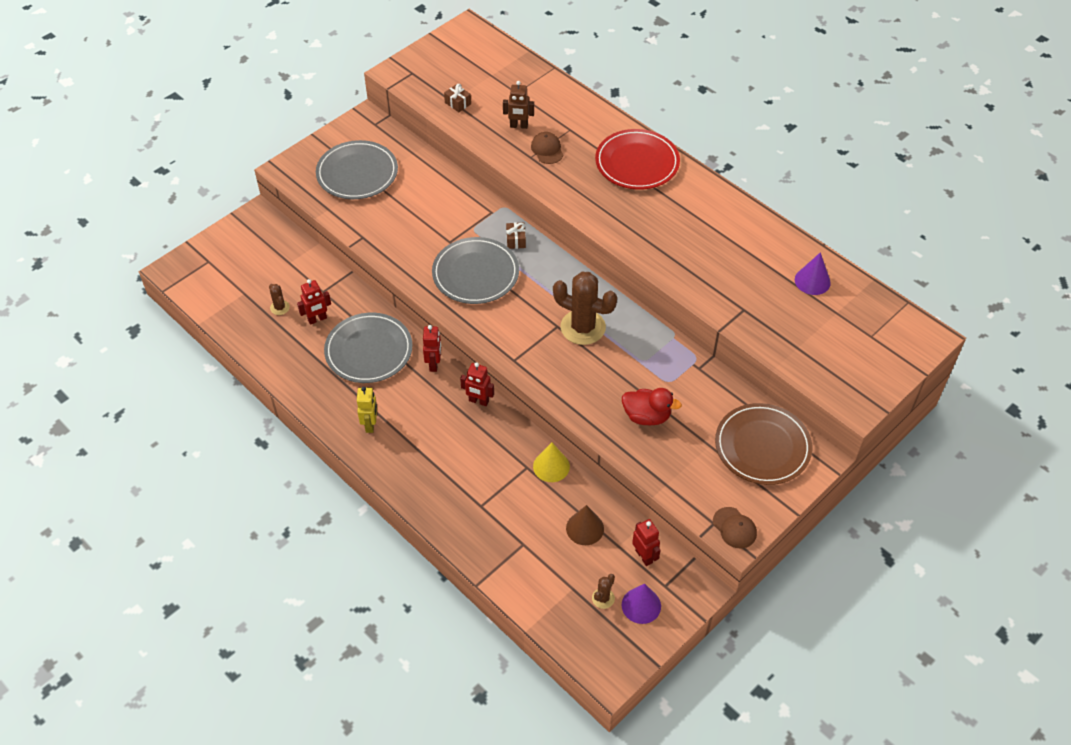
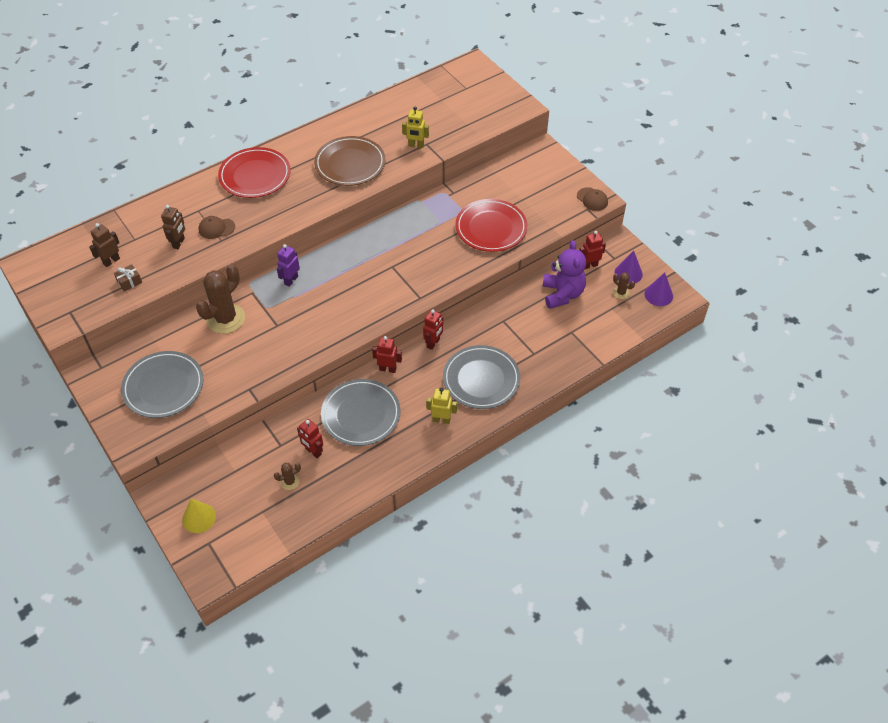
camera: 80 degrees left, 0 degrees up
red robot [297,279,331,325] -> red robot turned 150 degrees clockwise [297,419,323,458]
grey plate [432,237,519,304] -> grey plate moved to [443,345,520,409]
brown gift [506,222,526,249] -> purple robot [277,244,300,287]
yellow cone [533,442,570,482] -> yellow cone moved to [182,499,216,533]
brown cactus [553,272,617,345] -> brown cactus moved to [196,265,245,334]
brown cone [566,505,604,545] -> purple teddy bear [543,240,586,309]
red duck [622,388,682,425] -> red plate [455,199,527,252]
brown cap [713,507,757,548] -> brown cap turned 75 degrees clockwise [577,187,608,211]
brown plate [715,403,812,485] -> brown plate moved to [314,136,385,186]
purple cone [795,252,831,295] -> purple cone moved to [644,272,673,306]
none -> brown robot [89,223,120,267]
none -> yellow robot [402,106,429,148]

